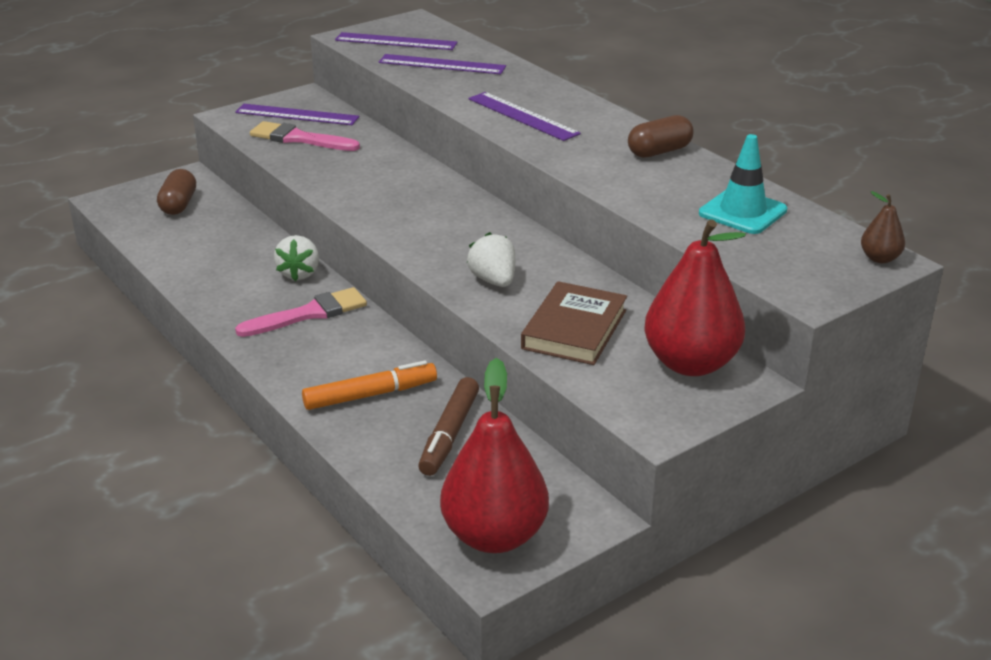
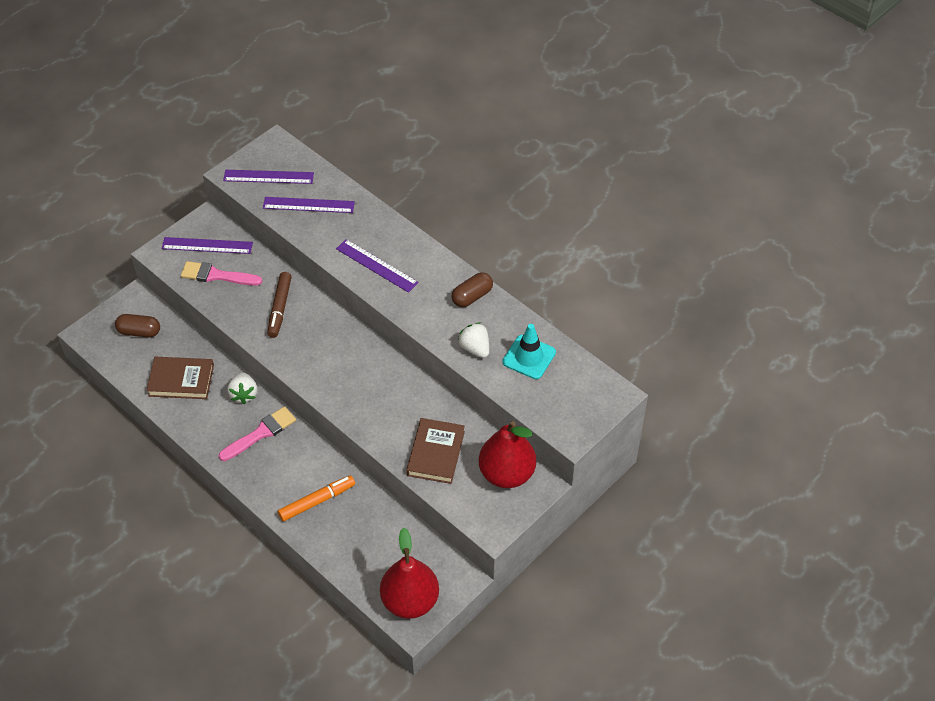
camera: 10 degrees left, 20 degrees up
brown capsule [157,169,196,215] -> brown capsule turned 75 degrees counterclockwise [115,314,160,338]
brown marker [418,377,479,476] -> brown marker moved to [267,272,292,338]
white strawberry [467,232,515,287] -> white strawberry moved to [458,323,489,358]
brown pear [861,191,905,263] -> none
none -> brown book [146,357,214,399]

